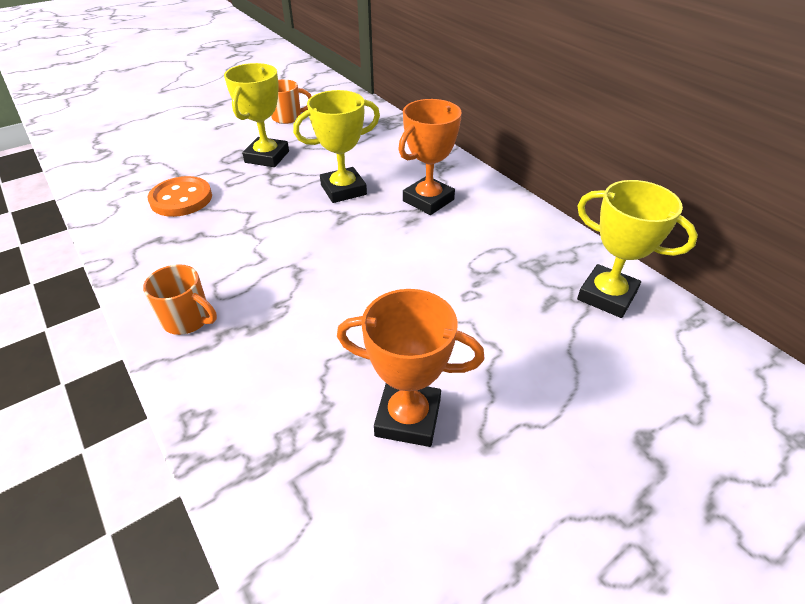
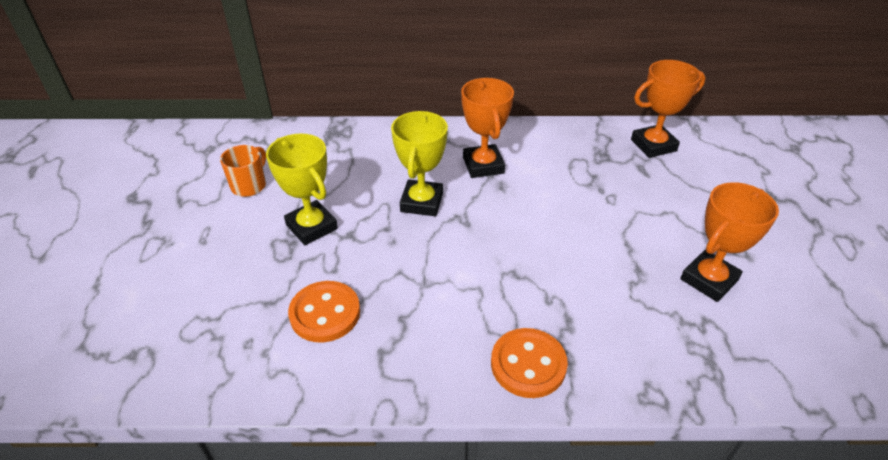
camera: 55 degrees left, 0 degrees up
orange mug [143,264,217,335] -> orange button [491,328,568,398]
yellow trophy [577,180,698,318] -> orange trophy [631,60,705,158]

